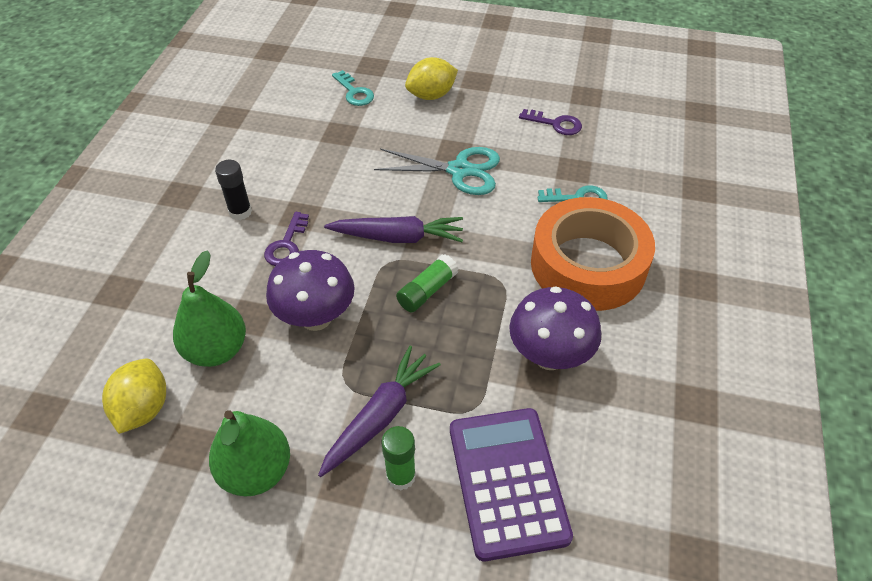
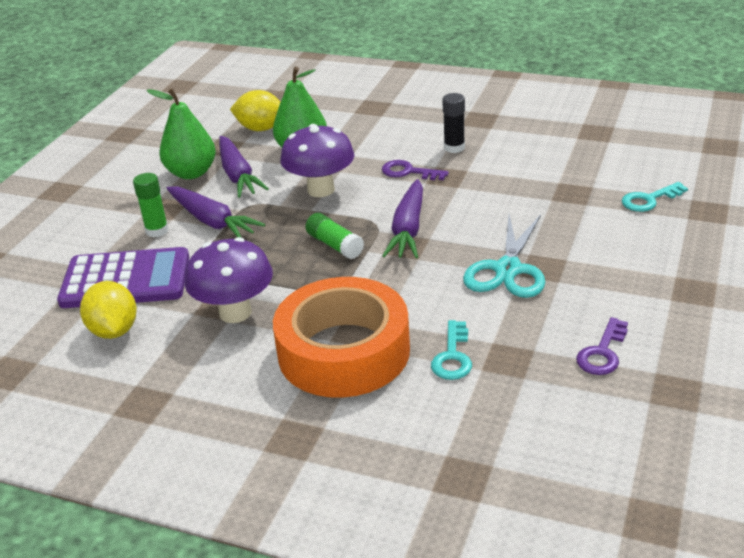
camera: 100 degrees right, 15 degrees down
yellow lemon [405,57,458,100] -> yellow lemon moved to [80,281,137,339]
none -> purple carrot [219,136,269,198]

